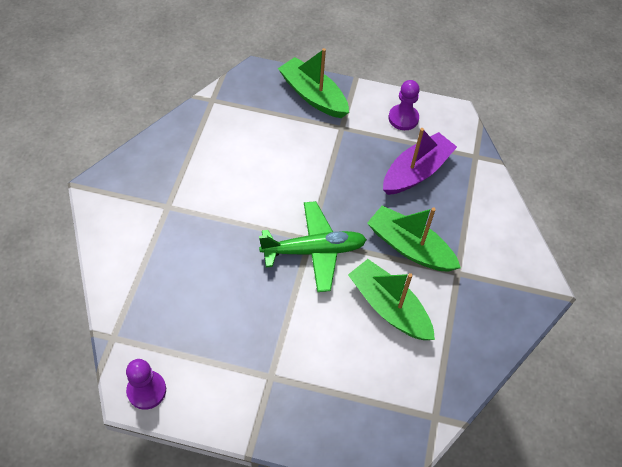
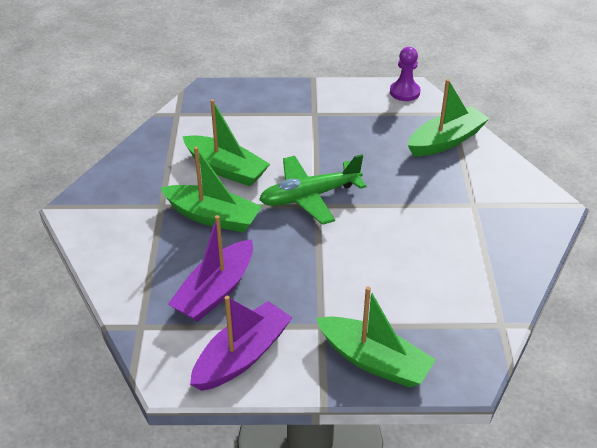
camera: 170 degrees right, 15 degrees down
purple pawn [388,80,420,130] -> purple boat [190,296,293,391]
none -> green boat [408,79,490,156]

